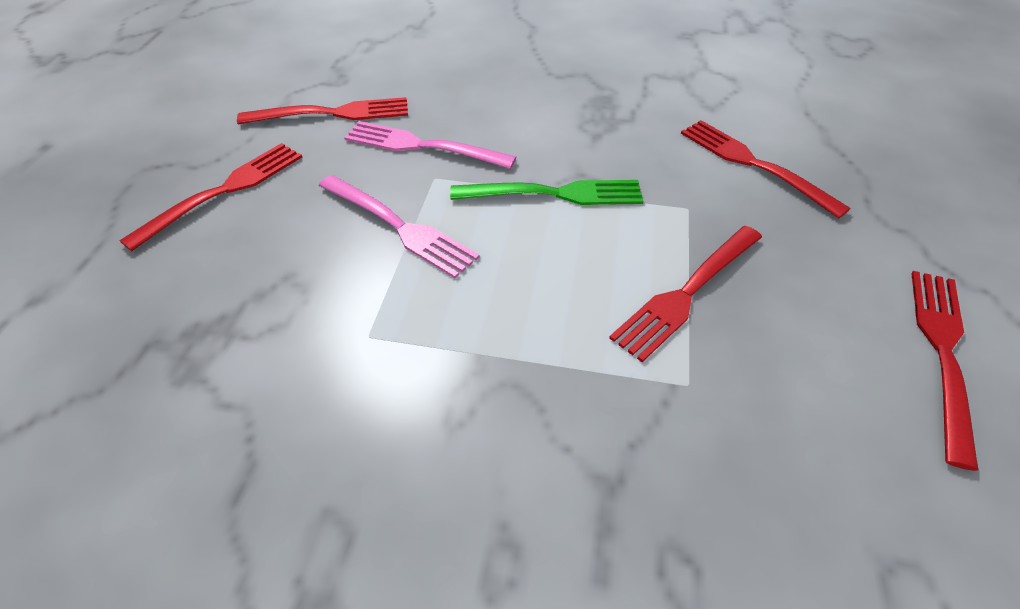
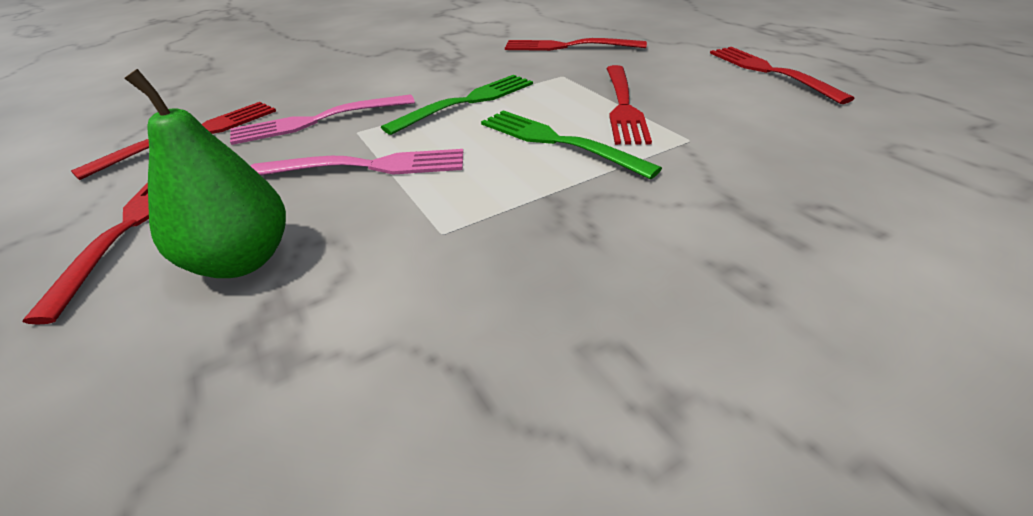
camera: 40 degrees left, 10 degrees down
none -> green pear [124,69,286,278]
none -> green fork [481,110,662,179]

